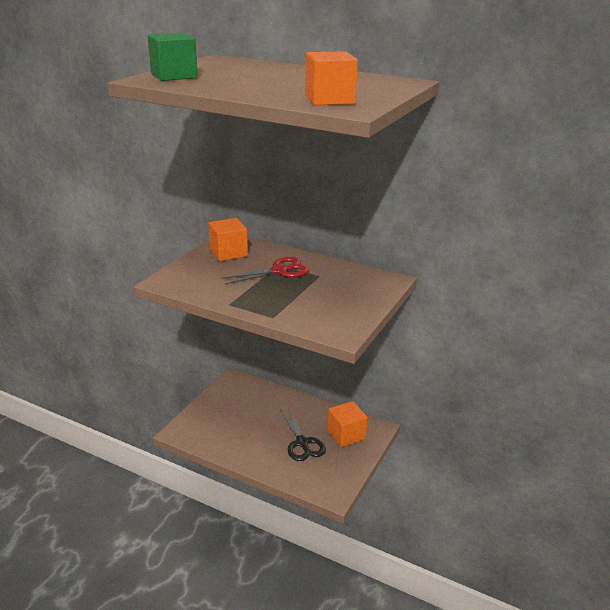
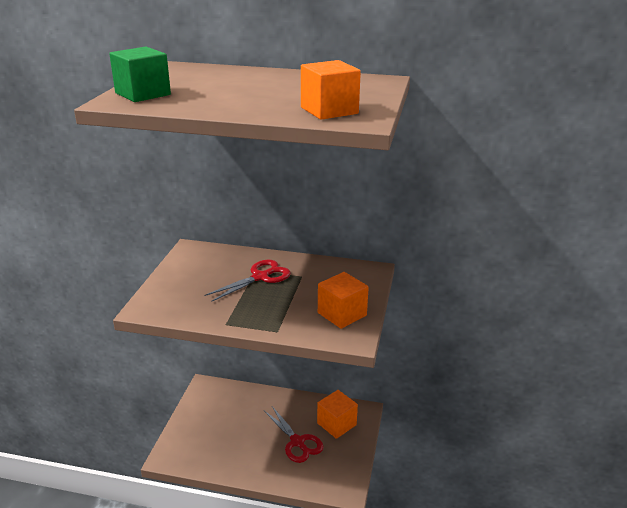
camera: 15 degrees left, 0 degrees up
orange cube [208,218,248,261] -> orange cube moved to [318,272,369,329]
black scissors [281,407,326,461] -> red scissors [264,406,324,463]

